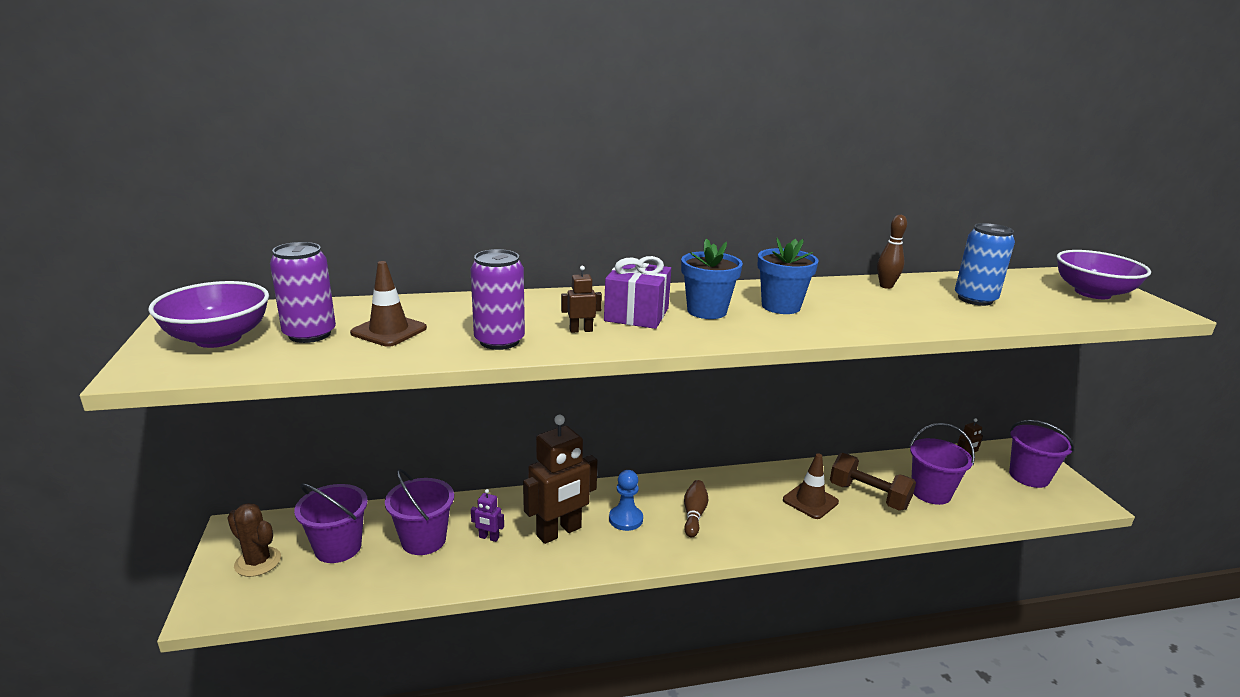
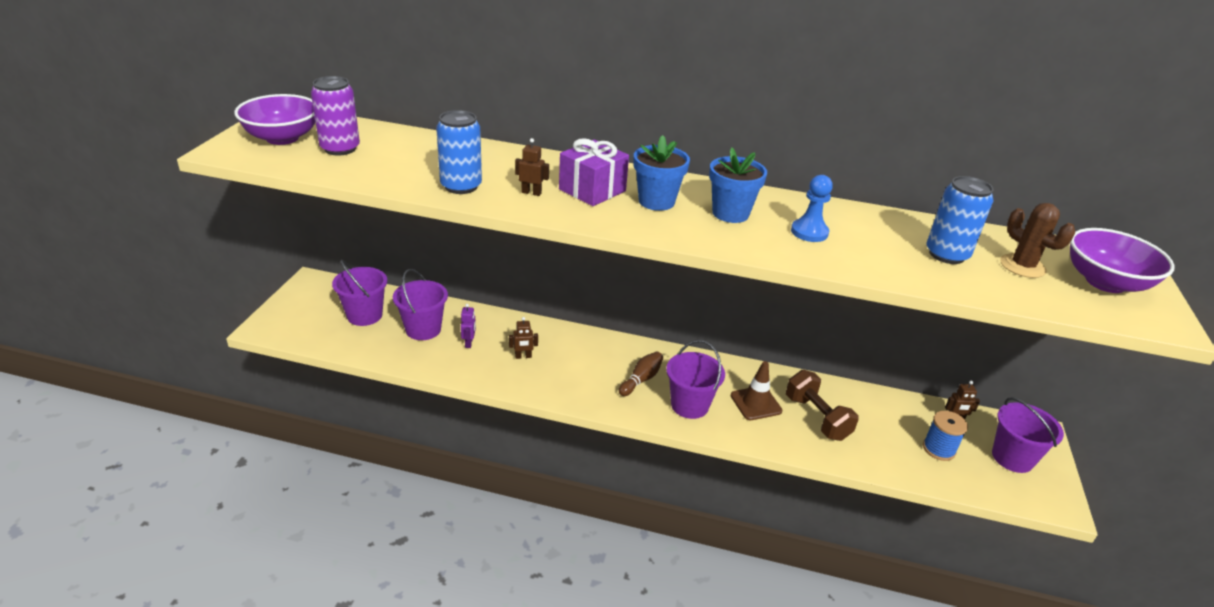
camera: 25 degrees right, 10 degrees up
brown cactus [227,503,281,577] -> brown cactus moved to [1001,203,1075,278]
brown traffic cone [350,261,427,347] -> none
purple can [470,249,525,350] -> blue can [436,110,482,194]
purple robot [471,489,504,542] -> purple robot turned 135 degrees counterclockwise [461,304,476,348]
brown robot [523,415,598,544] -> brown robot [509,317,538,359], size x0.43
blue pawn [609,470,643,531] -> blue pawn moved to [791,175,833,242]
brown bowling pin [877,215,907,289] -> none
purple bucket [910,423,975,505] -> purple bucket moved to [666,340,725,419]
none -> blue spool [923,411,968,461]

